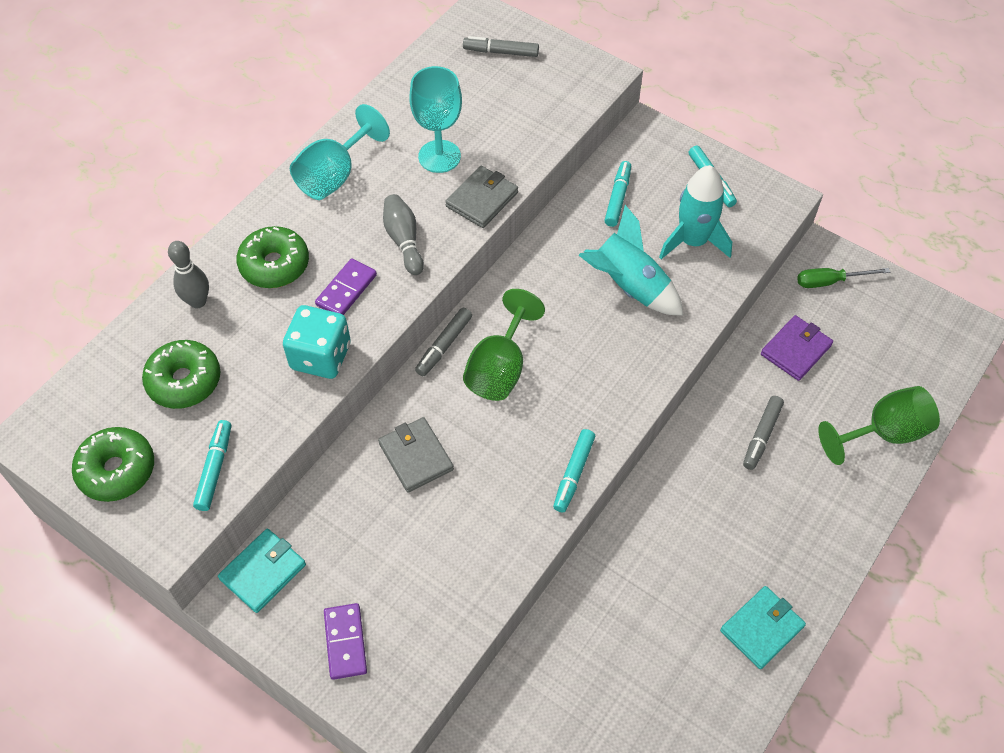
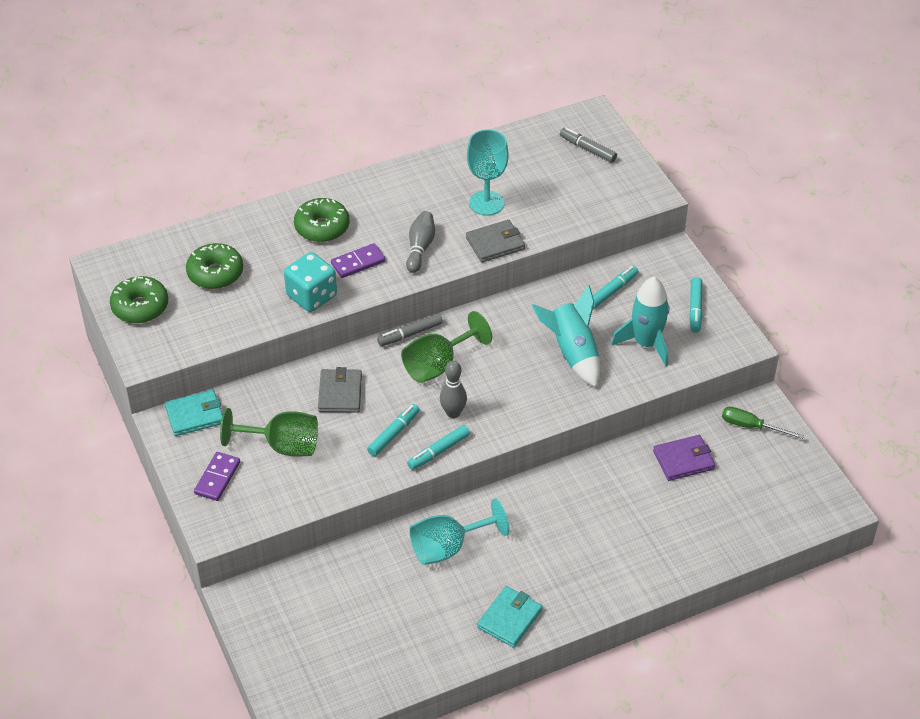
camera: 30 degrees right, 10 degrees down
grey bowling pin [168,241,209,308] -> grey bowling pin moved to [440,361,467,418]
turquoise marker [193,420,231,511] -> turquoise marker moved to [367,404,420,456]
turquoise goblet [290,104,390,200] -> turquoise goblet moved to [409,499,509,565]
turquoise wallet [720,586,806,669] -> turquoise wallet turned 45 degrees counterclockwise [477,586,543,648]
grey marker [743,396,784,470] -> none
green goblet [818,386,940,465] -> green goblet moved to [220,408,318,457]

